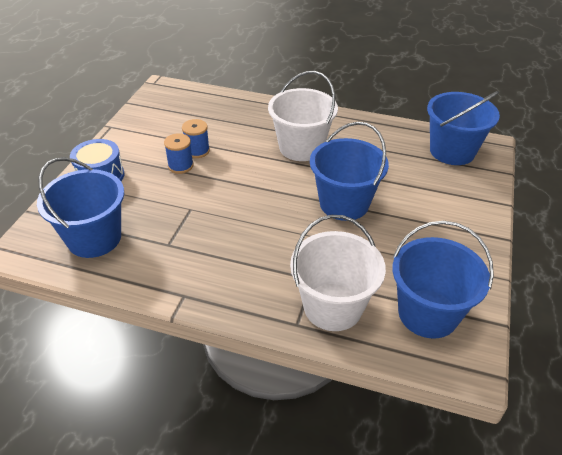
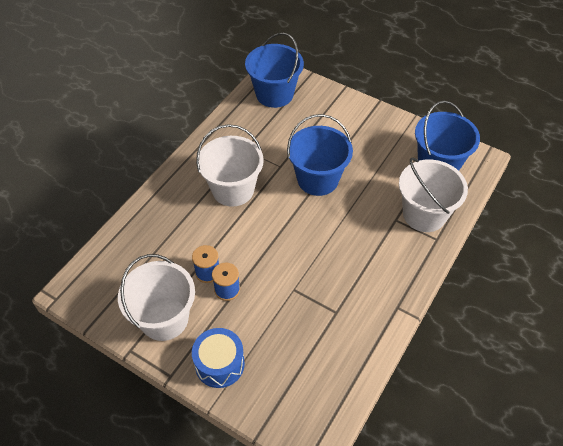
camera: 75 degrees left, 10 degrees up
blue bucket [37,157,124,258] -> none
none -> white bucket [118,254,195,341]

